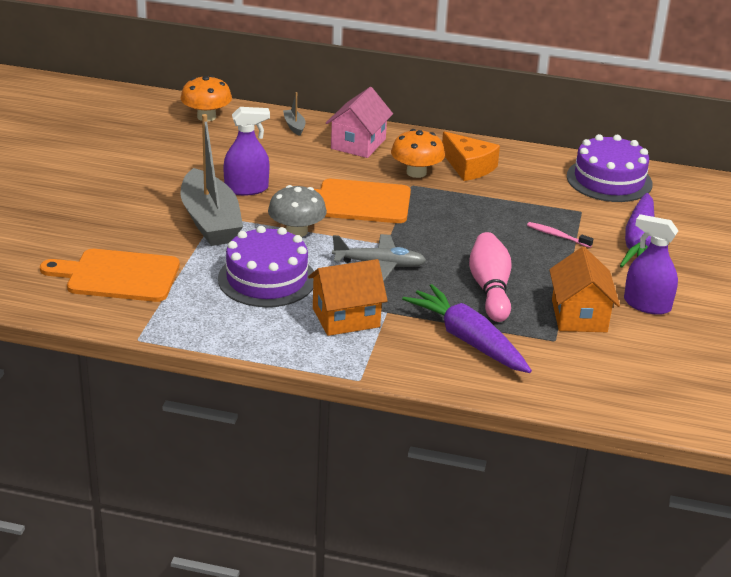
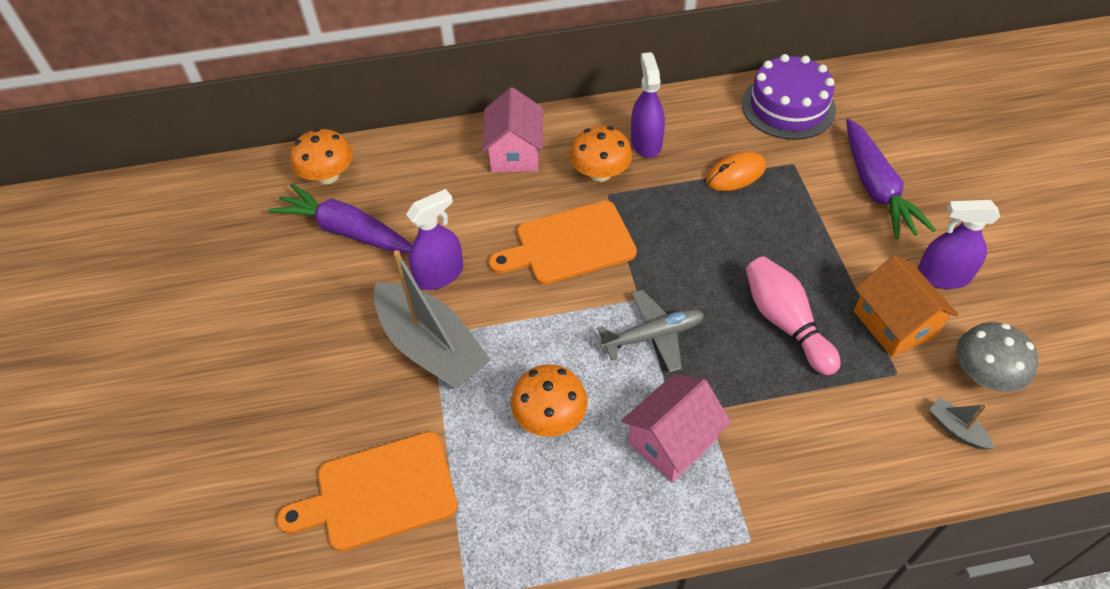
camera: 20 degrees left, 20 degrees up
purple cake [218,226,314,307] -> orange mushroom [511,364,588,437]
grey mushroom [268,185,327,237] -> grey mushroom moved to [956,322,1038,392]
grey boat [283,92,305,136] -> grey boat moved to [929,398,994,449]
orange house [308,259,388,336] -> pink house [621,374,731,482]
purple carrot [402,284,532,373] -> purple carrot moved to [268,184,412,253]
orange cheese [442,131,500,181] -> purple spray bottle [631,52,665,158]
pink toothbrush [527,222,593,248] -> none
none -> orange mouse [706,151,766,191]

